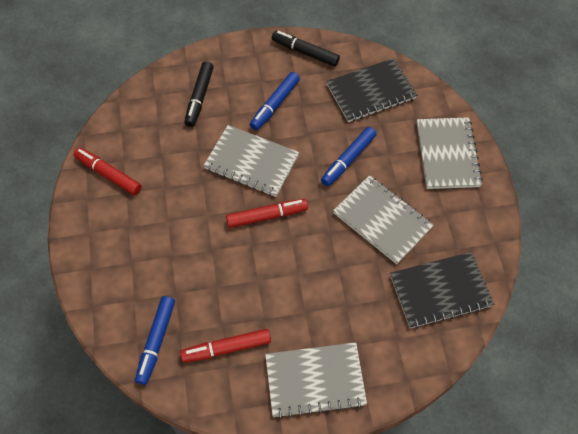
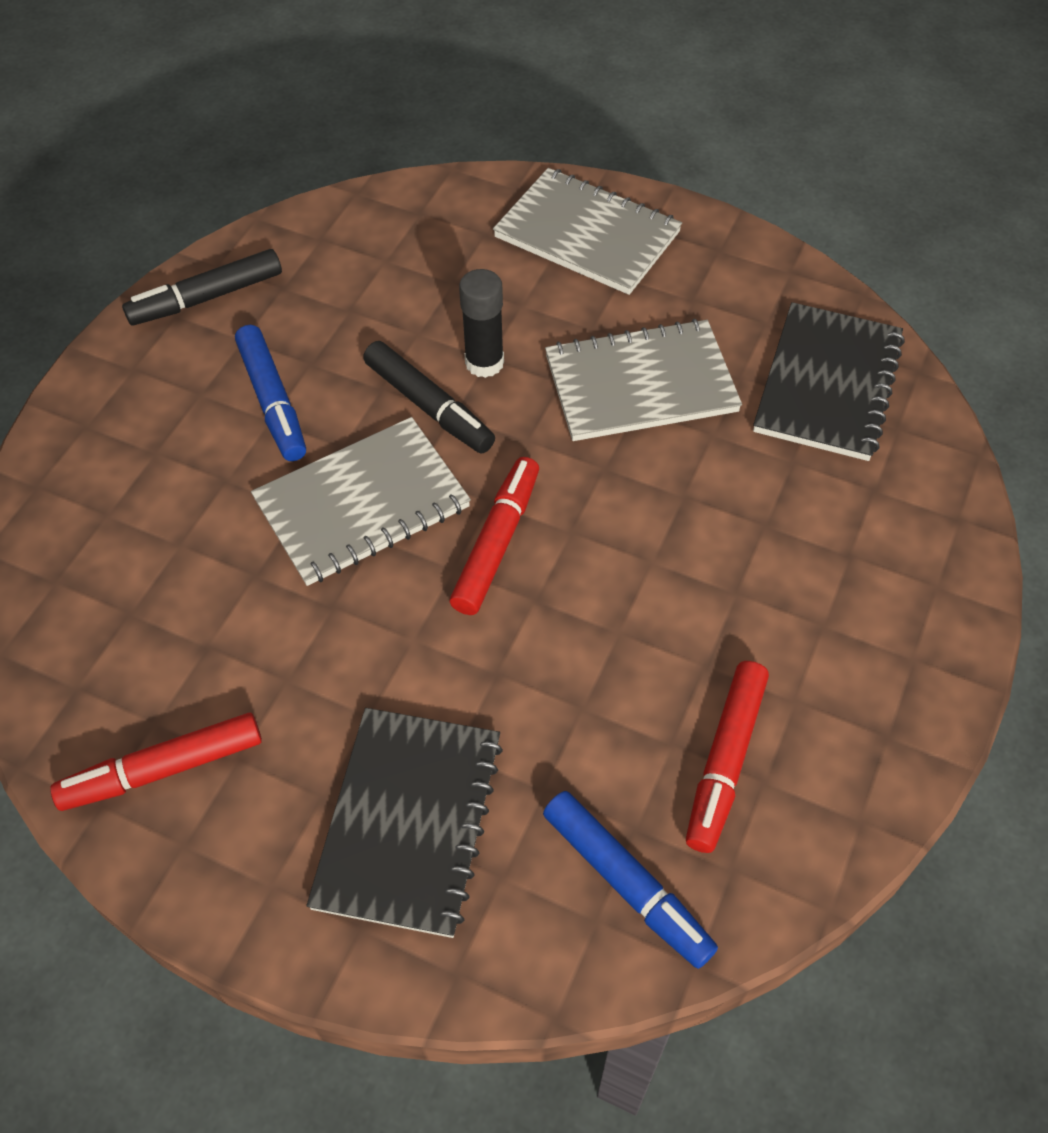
camera: 55 degrees left, 5 degrees down
black marker [184,61,214,127] -> black marker moved to [363,341,495,454]
grey notebook [265,342,367,419] -> none
blue marker [321,127,377,186] -> black glue stick [459,269,504,378]
black notebook [327,58,417,122] -> black notebook moved to [307,708,503,938]

